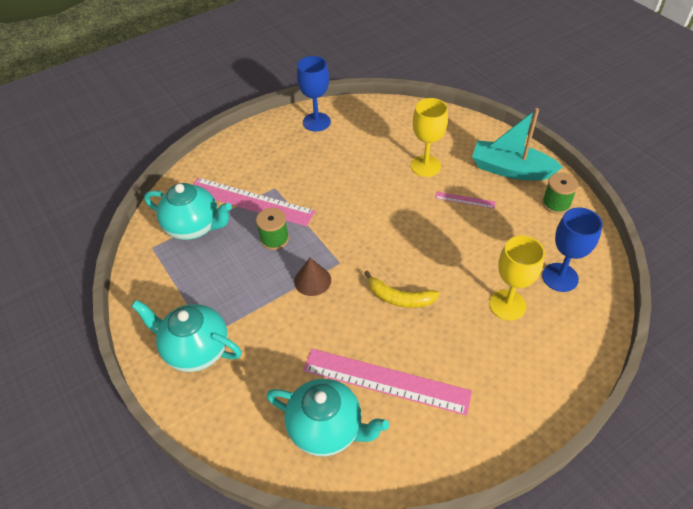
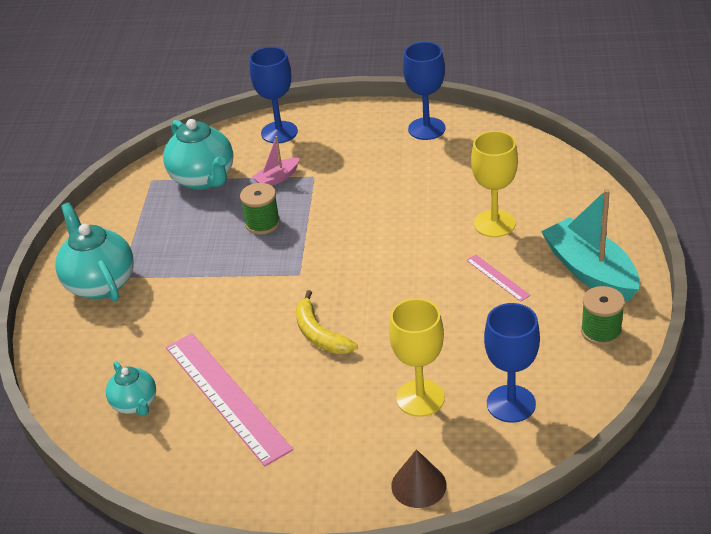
camera: 40 degrees right, 10 degrees down
pink ruler [192,178,315,226] -> pink boat [252,136,299,186]
turquoise teapot [266,379,389,456] -> turquoise teapot [106,361,156,416], size x0.58
brown cone [294,258,331,296] -> brown cone moved to [391,449,446,508]
none -> blue goblet [250,47,298,143]

